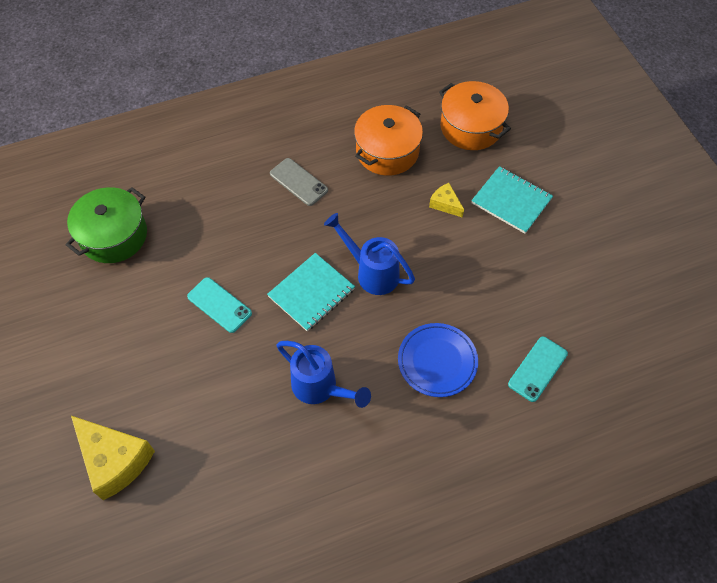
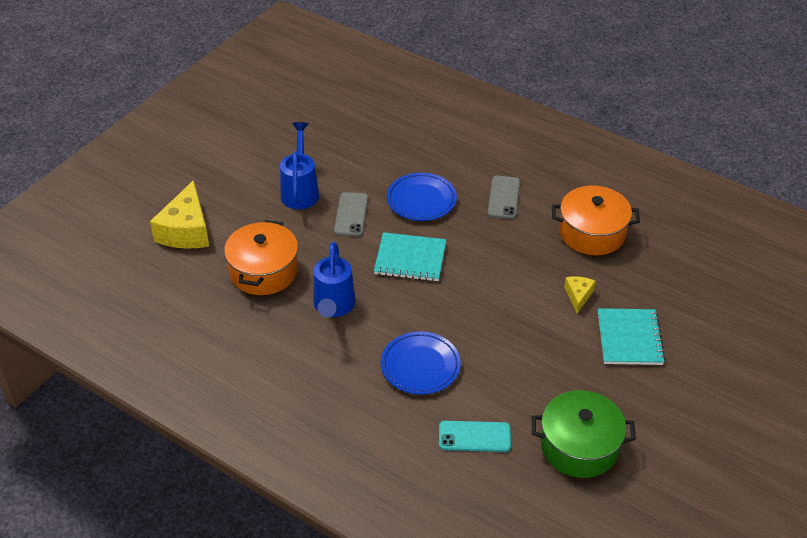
camera: 55 degrees right, 15 degrees down
green pot [65,187,147,263] -> green pot moved to [532,390,636,478]
turquoise phone [187,277,252,333] -> grey phone [334,192,368,236]
blue watering can [324,213,415,295] -> blue watering can moved to [280,122,319,209]
orange pot [439,81,511,150] -> orange pot moved to [224,220,298,295]
none -> blue plate [387,173,457,221]

